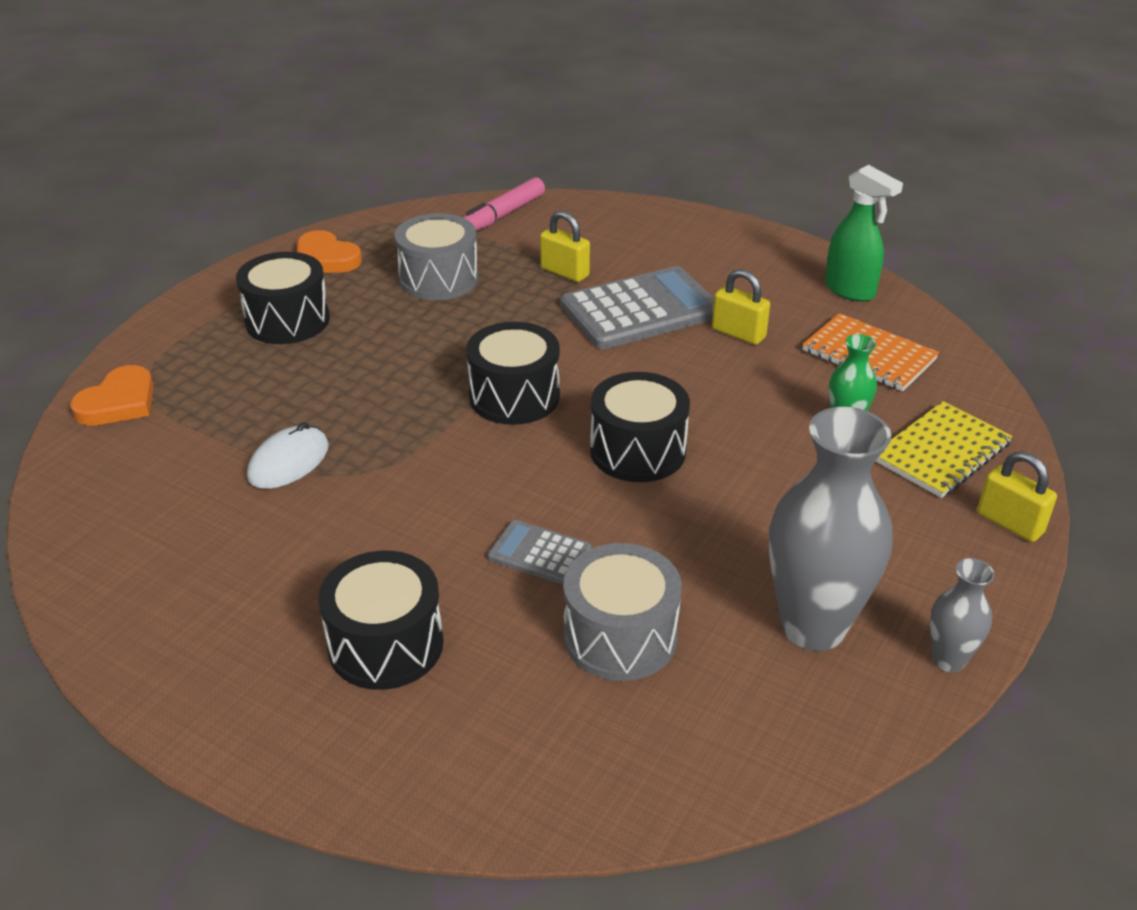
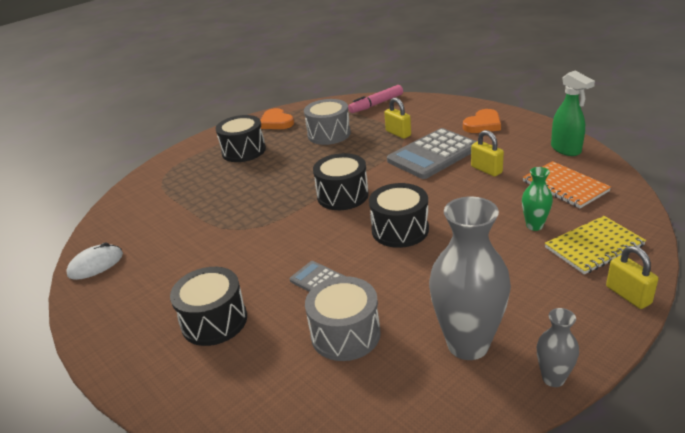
camera: 20 degrees right, 5 degrees down
orange heart [70,365,154,426] -> orange heart moved to [463,109,501,133]
white mouse [247,422,329,489] -> white mouse moved to [66,242,123,280]
grey calculator [561,266,714,349] -> grey calculator turned 150 degrees clockwise [387,128,477,179]

